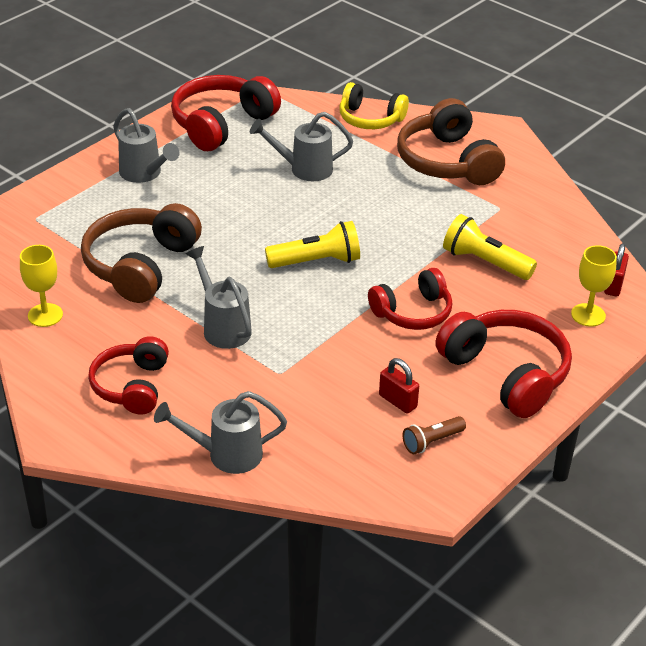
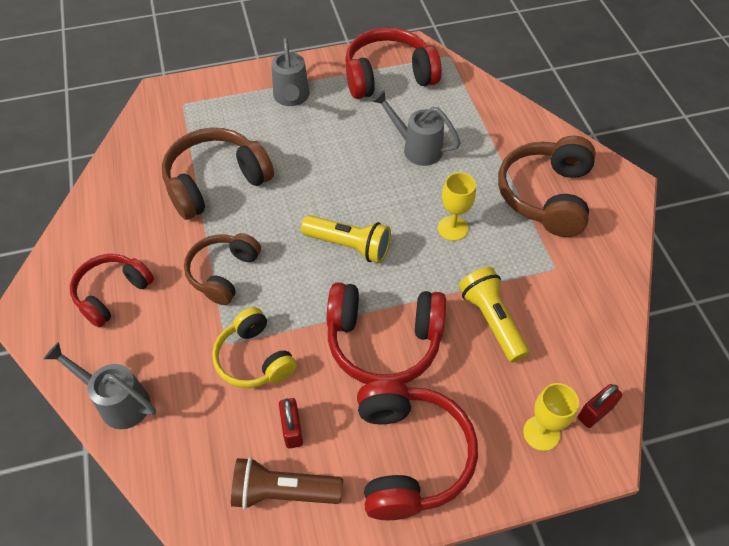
camera: 35 degrees right, 15 degrees up
yellow goblet [20,245,63,327] -> yellow goblet moved to [438,172,476,241]
grey watering can [186,246,252,349] -> brown headphones [184,233,261,305]
yellow headphones [340,82,409,129] -> yellow headphones moved to [212,307,297,388]
red headphones [368,268,452,330] -> red headphones [327,282,446,384], size x1.52
brown flashlight [403,416,466,454] -> brown flashlight [231,457,343,510], size x1.64

